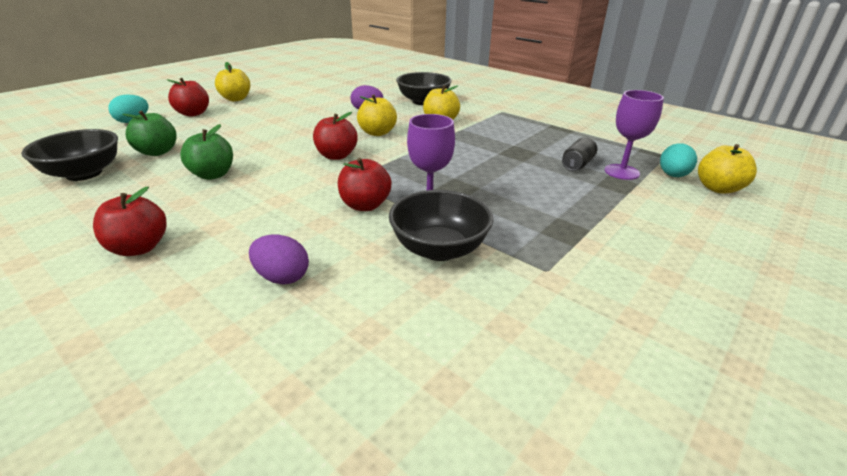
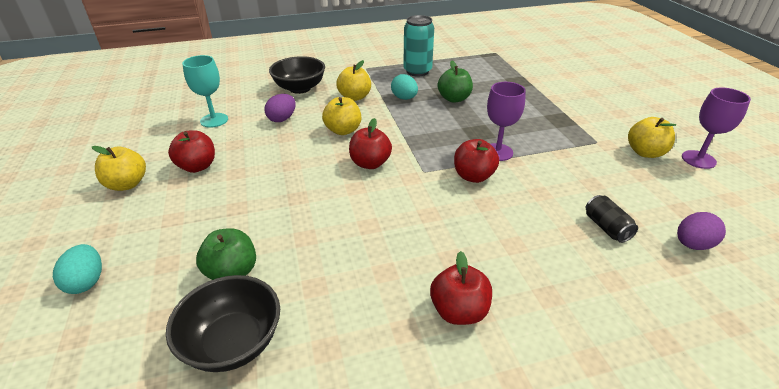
camera: 55 degrees left, 5 degrees up
red apple [167,78,209,116] -> red apple moved to [168,130,215,173]
green apple [180,124,233,180] -> green apple moved to [438,61,473,103]
purple egg [249,234,309,284] -> purple egg moved to [677,212,726,250]
black bowl [389,190,493,261] -> none
black can [562,137,597,171] -> black can moved to [586,195,638,243]
purple goblet [605,90,664,180] -> purple goblet moved to [682,87,751,169]
turquoise egg [660,143,697,177] -> turquoise egg moved to [391,74,418,100]
yellow apple [698,144,757,194] -> yellow apple moved to [628,117,676,158]
none -> turquoise goblet [182,55,228,128]
none -> turquoise can [403,15,434,76]

